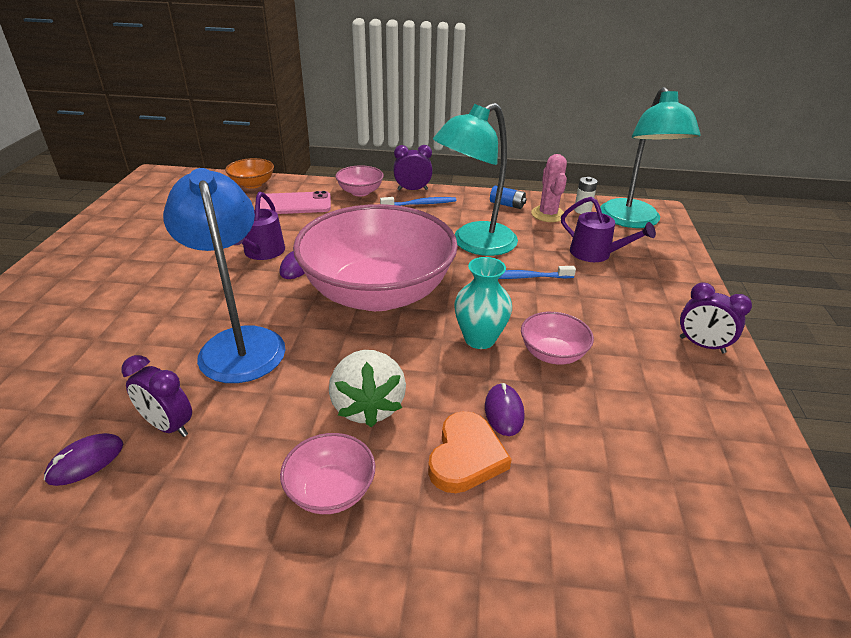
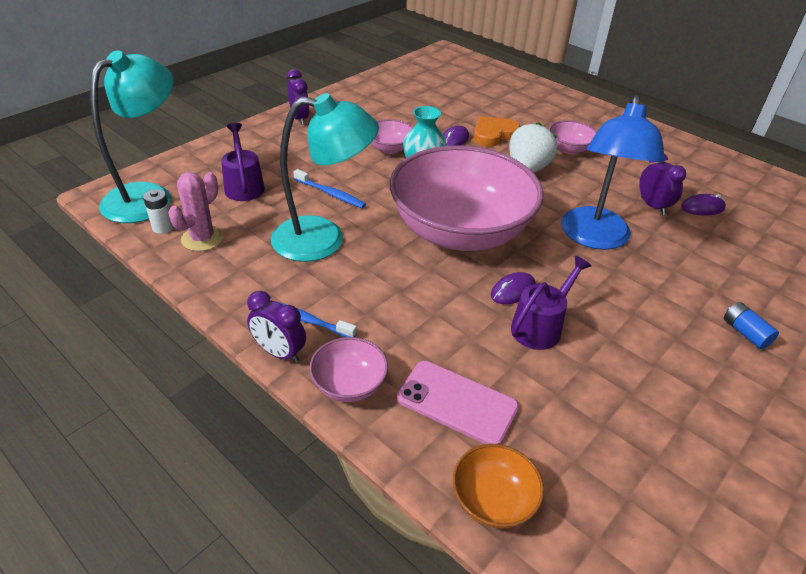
camera: 145 degrees left, 5 degrees up
blue battery [490,186,526,209] -> blue battery moved to [724,302,779,349]

